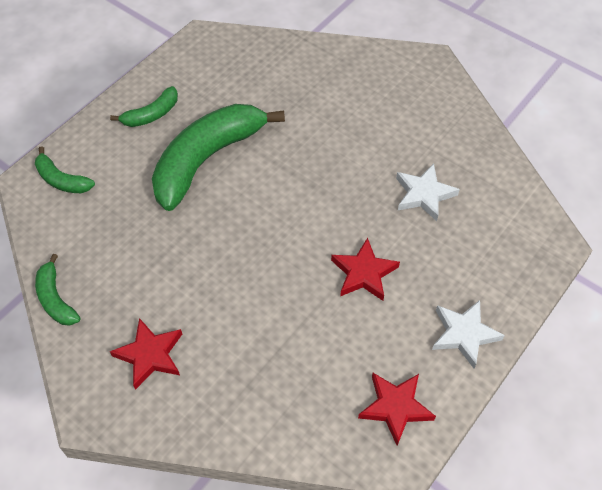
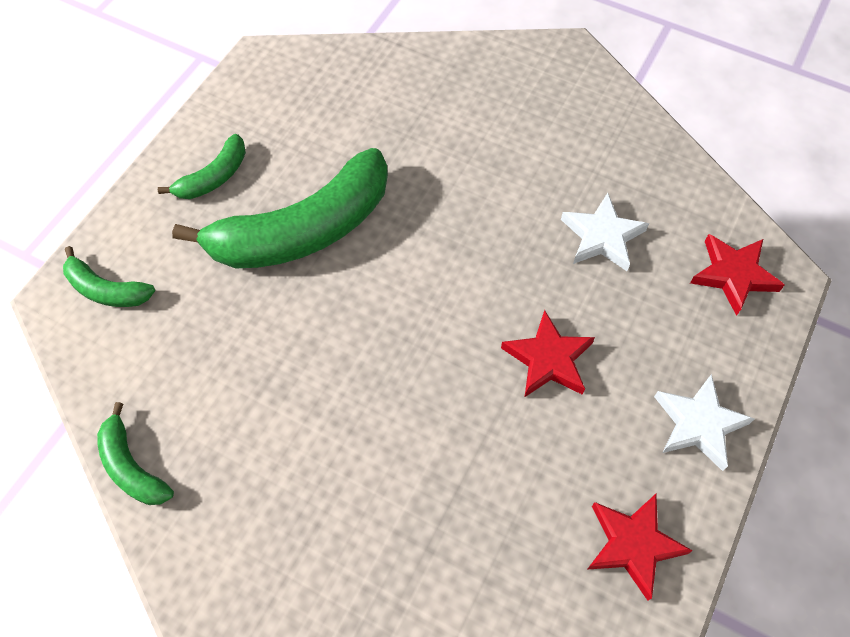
camera: 10 degrees left, 5 degrees up
red star [110,318,182,390] -> red star moved to [690,234,785,316]
green banana [152,104,285,211] -> green banana turned 150 degrees counterclockwise [172,148,388,269]

